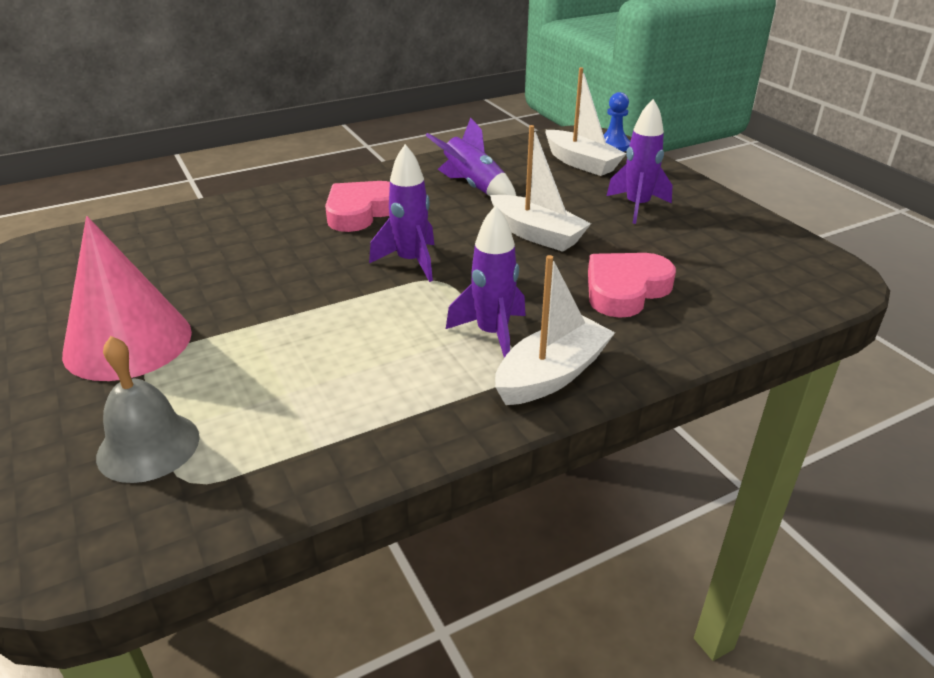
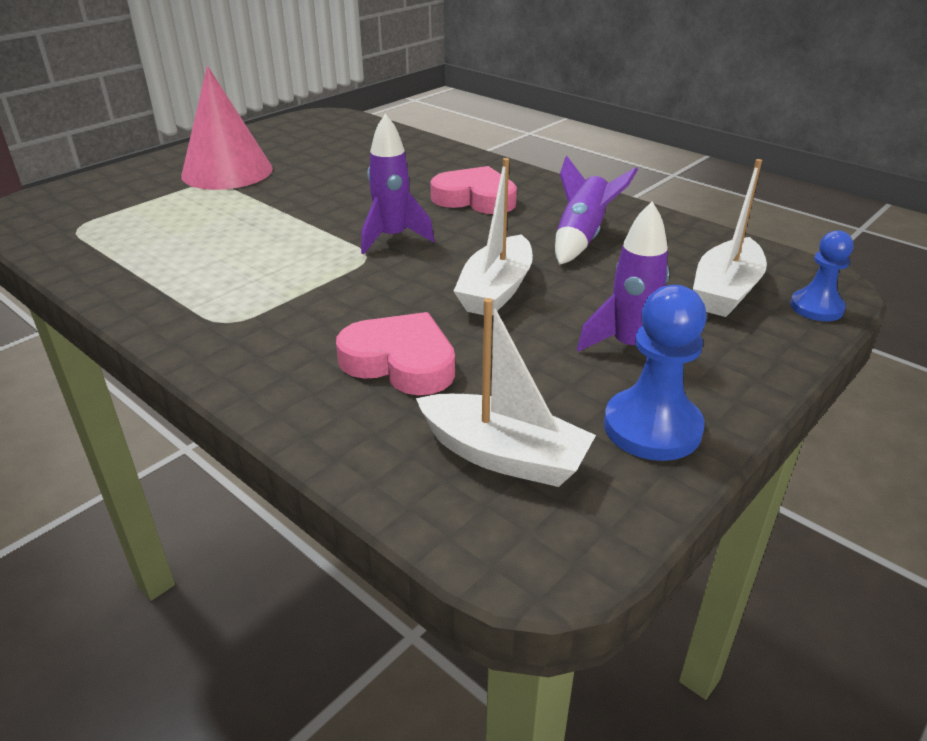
camera: 70 degrees right, 0 degrees up
grey bell [96,336,200,483] -> none
purple rocket [446,205,526,358] -> none
white boat [495,255,615,405] -> white boat moved to [416,298,596,487]
none -> blue pawn [604,285,707,461]

